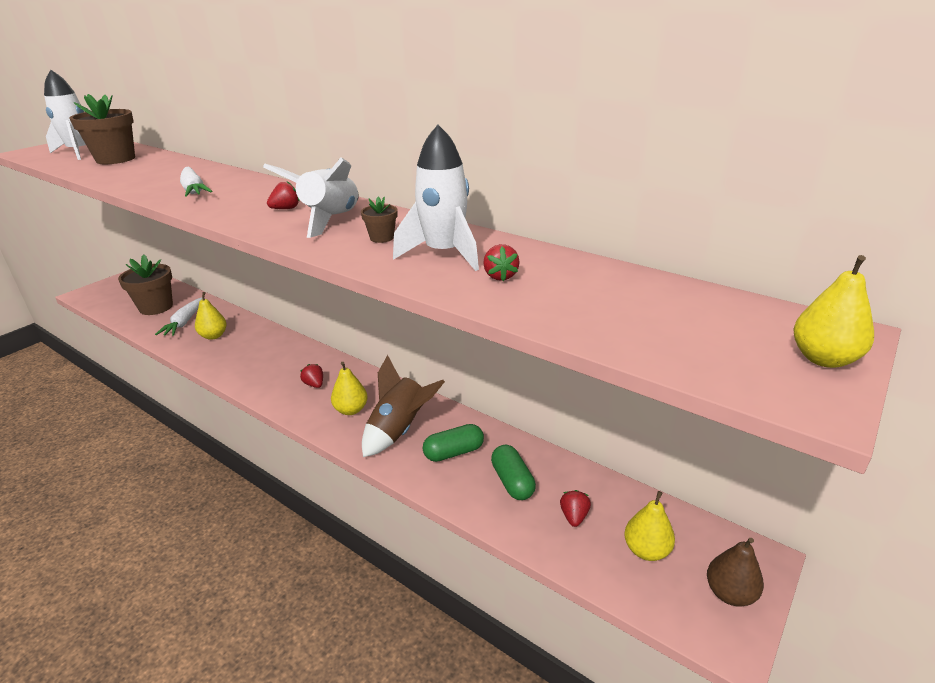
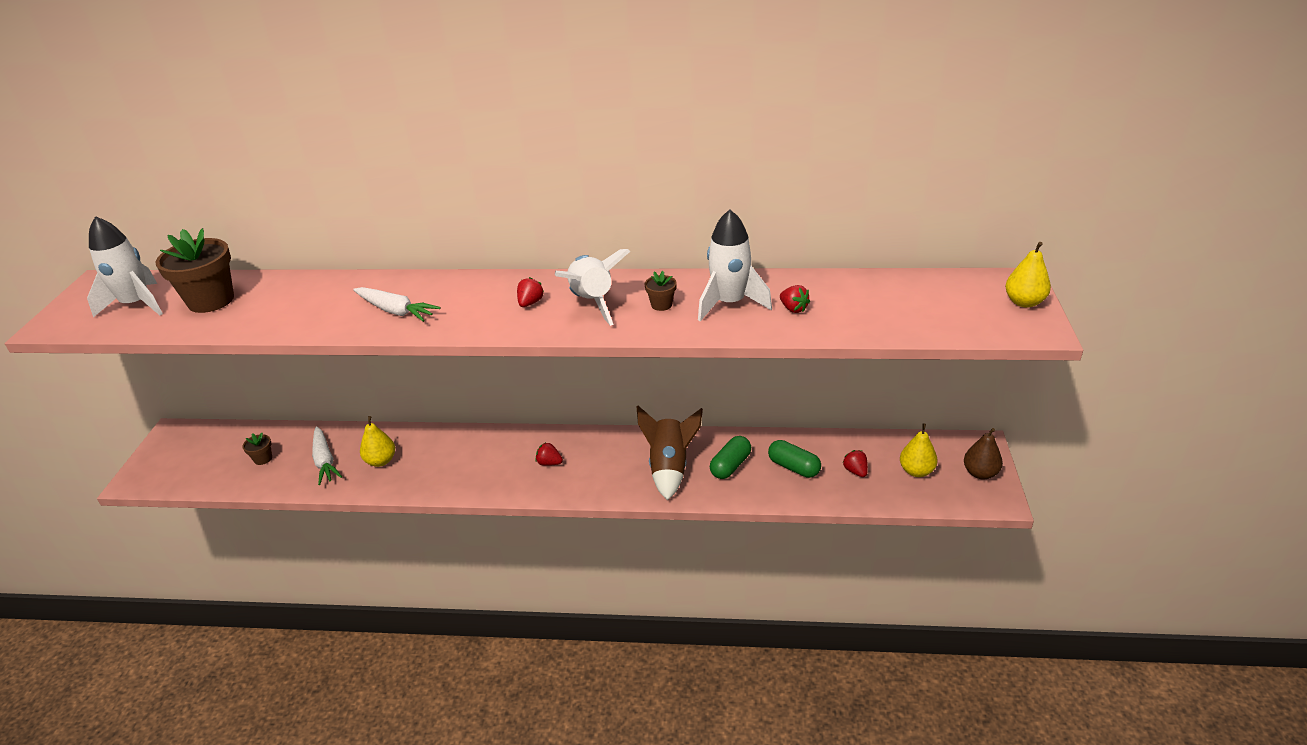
camera: 30 degrees left, 5 degrees up
brown flower pot [118,254,173,315] -> brown flower pot [243,433,272,465], size x0.45
yellow pear [331,362,368,415] -> none

